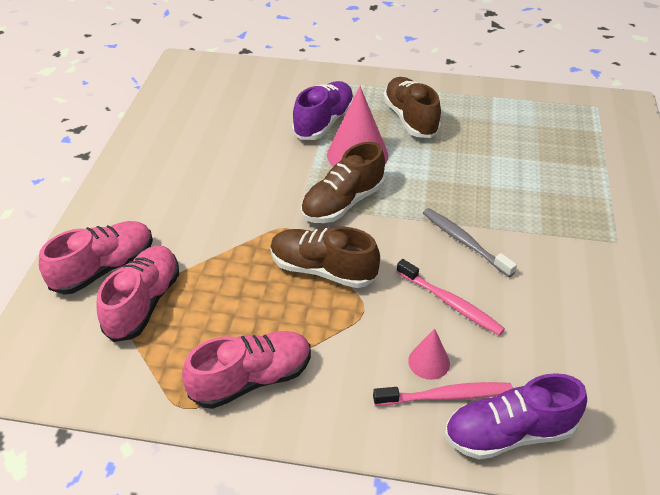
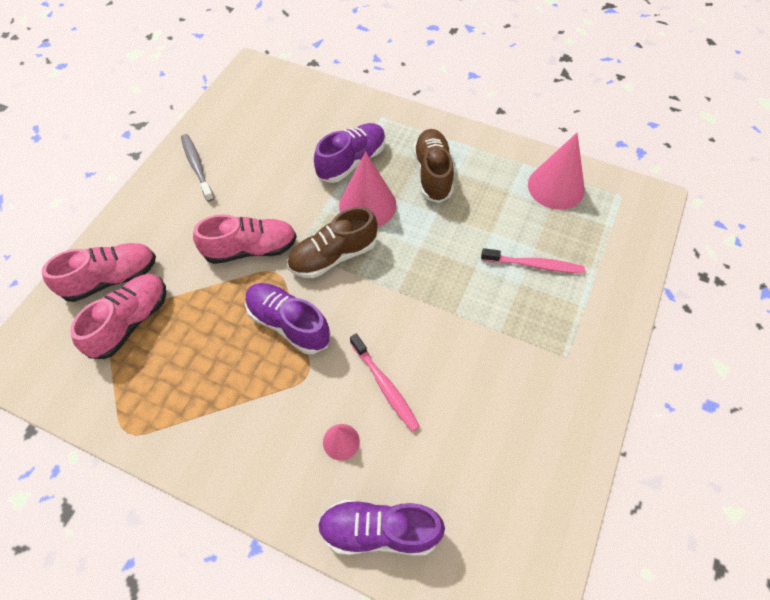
camera: 15 degrees right, 15 degrees up
pink shoe [182,331,311,409] -> pink shoe moved to [193,214,297,264]
brown shoe [270,227,380,288] -> purple shoe [245,283,331,354]
pink toothbrush [373,382,513,406] -> pink toothbrush moved to [481,248,585,274]
grey toothbrush [423,208,517,277] -> grey toothbrush moved to [181,134,214,202]
none -> pink cone [528,133,585,210]

